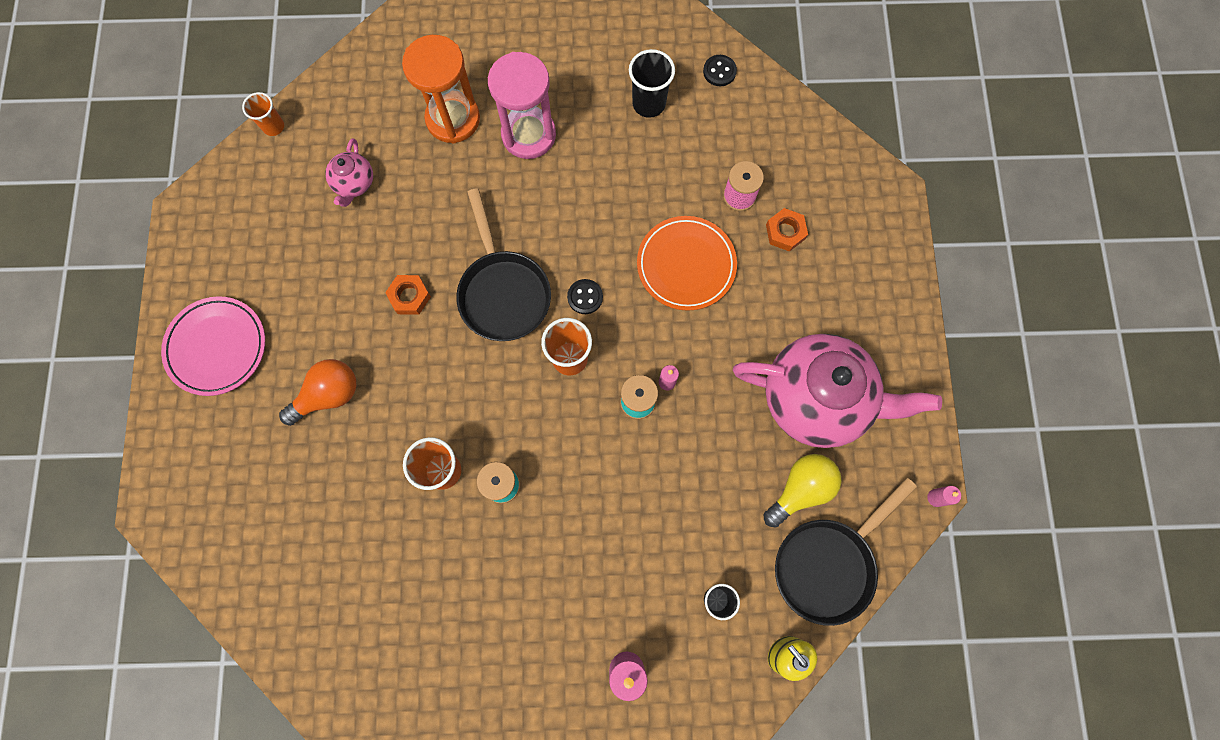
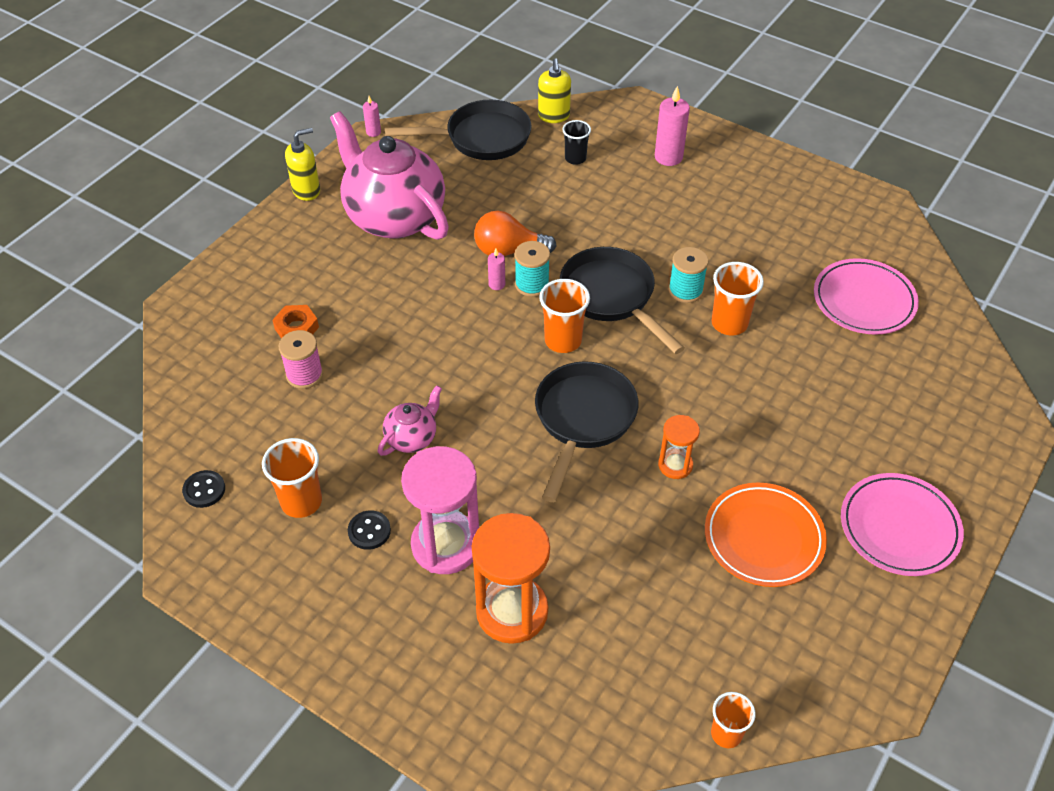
camera: 145 degrees left, 25 degrees down
orange light bulb [279,359,356,426] -> orange light bulb moved to [474,211,557,256]
pink teapot [325,138,373,207] -> pink teapot moved to [378,385,442,456]
orange nut [385,275,431,314] -> orange hourglass [658,415,700,479]
black button [567,279,603,314] -> black button moved to [348,510,391,550]
black cup [629,49,675,118] -> orange cup [262,438,322,518]
orange plate [637,216,737,311] -> orange plate moved to [705,482,827,587]
yellow light bulb [764,454,842,528] -> none
none -> yellow soap dispenser [285,128,320,201]
none -> black pan [560,247,685,354]
none -> pink plate [814,258,919,335]

